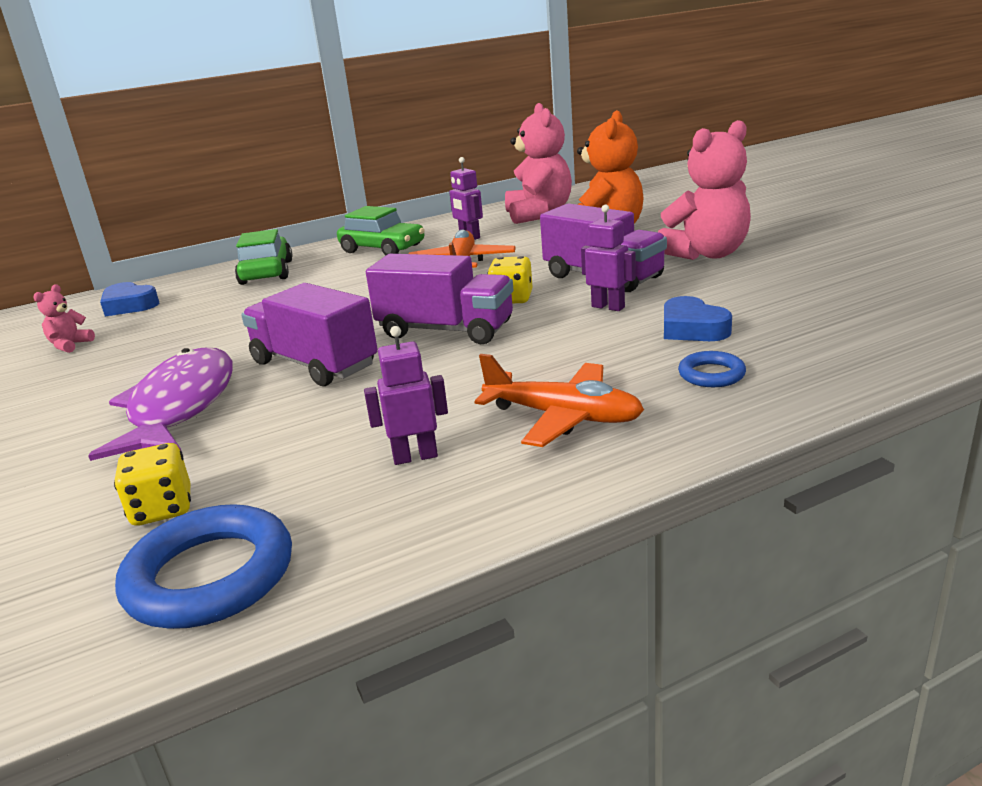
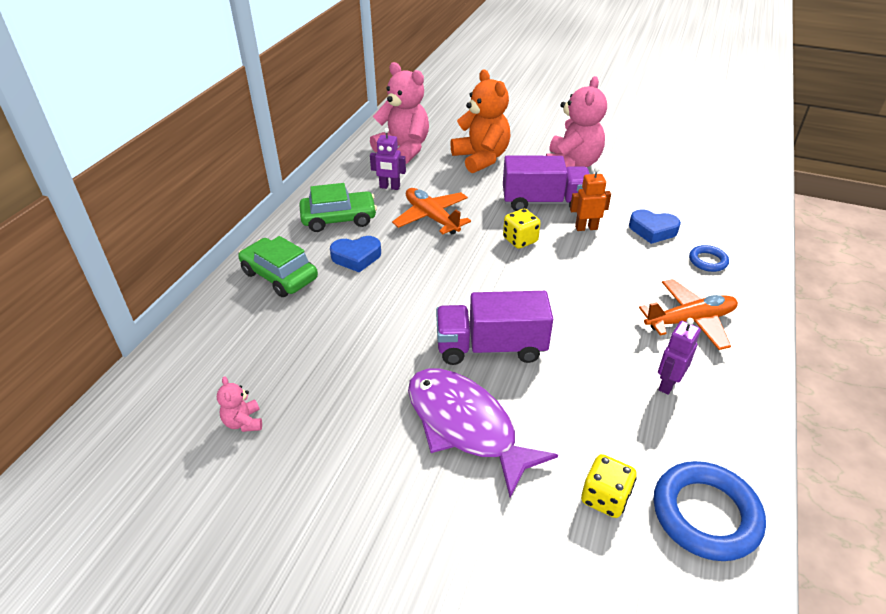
camera: 45 degrees left, 15 degrees up
blue heart [100,282,159,316] -> blue heart moved to [330,236,381,272]
purple truck [366,254,513,344] -> none
purple robot [581,205,636,311] -> orange robot [570,167,611,231]

